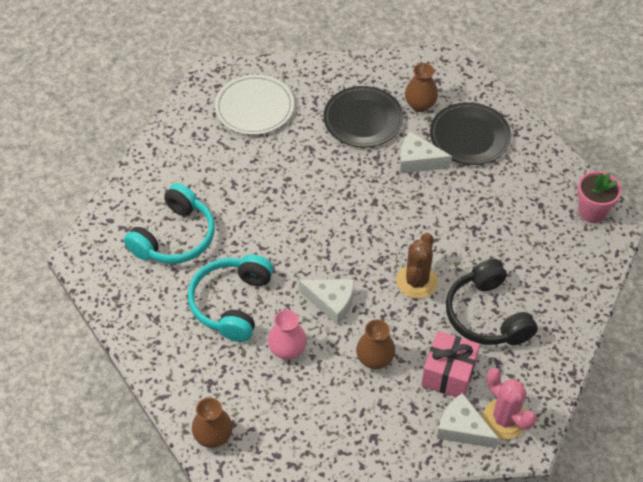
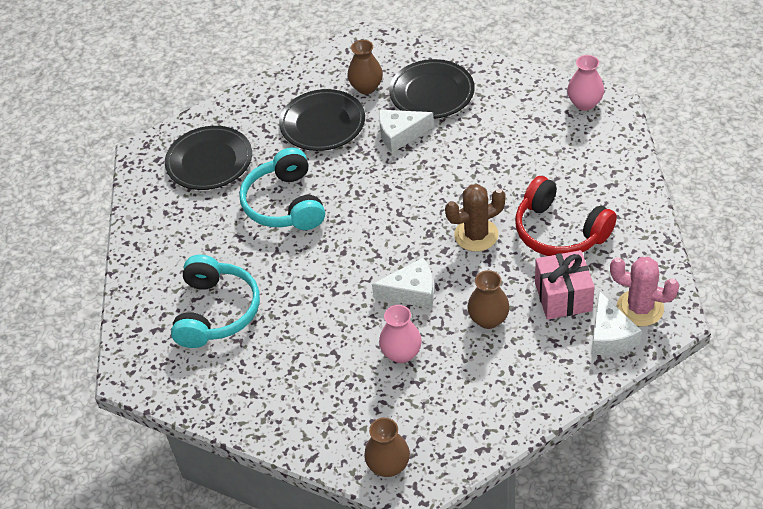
camera: 25 degrees left, 5 degrees down
turquoise headphones [188,254,273,342] -> turquoise headphones moved to [239,148,325,230]
white plate [215,74,294,135] -> black plate [165,126,252,190]
brown cactus [396,233,438,299] -> brown cactus turned 75 degrees clockwise [445,184,506,252]
white cheese [437,393,499,448] -> white cheese turned 105 degrees counterclockwise [591,291,642,355]
black headphones [446,259,538,345] -> red headphones [515,176,617,256]
pink flower pot [577,171,622,223] -> pink vase [567,55,604,111]

